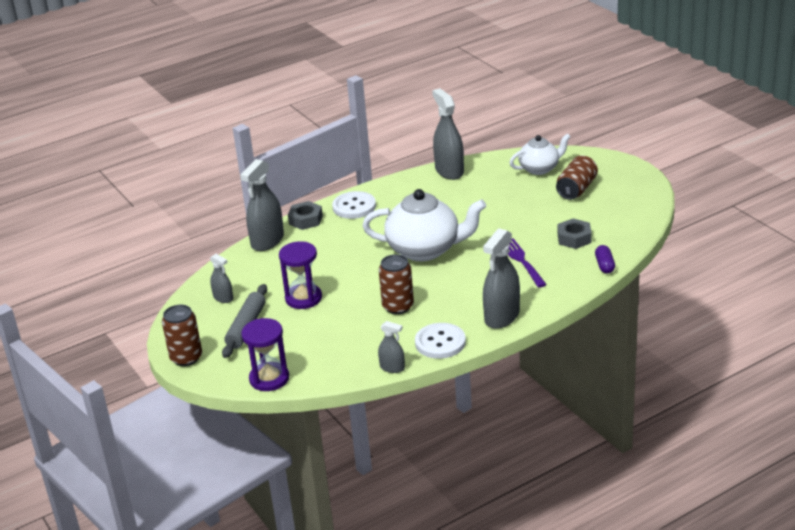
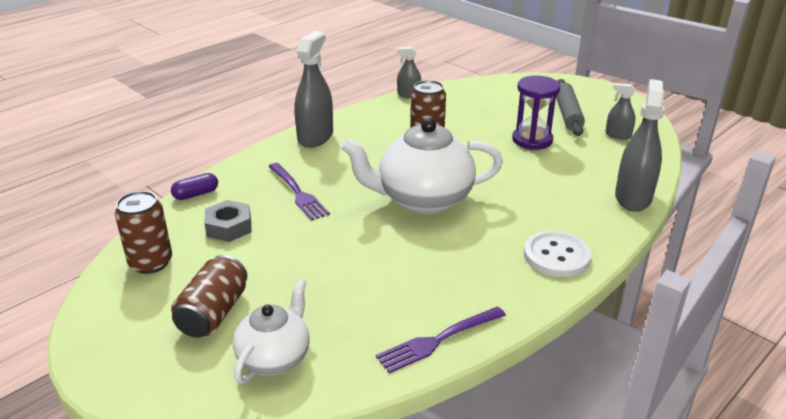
camera: 165 degrees right, 0 degrees up
brown can [162,305,202,366] -> brown can moved to [115,191,172,274]
purple hourglass [241,318,289,391] -> none
grey nut [288,201,323,230] -> none
white button [415,323,466,359] -> none
grey spray bottle [432,88,464,180] -> purple fork [376,307,506,373]
white teapot [510,133,571,175] -> white teapot turned 150 degrees clockwise [233,279,309,383]
purple capsule [595,245,615,274] -> purple capsule turned 75 degrees clockwise [171,173,218,200]

